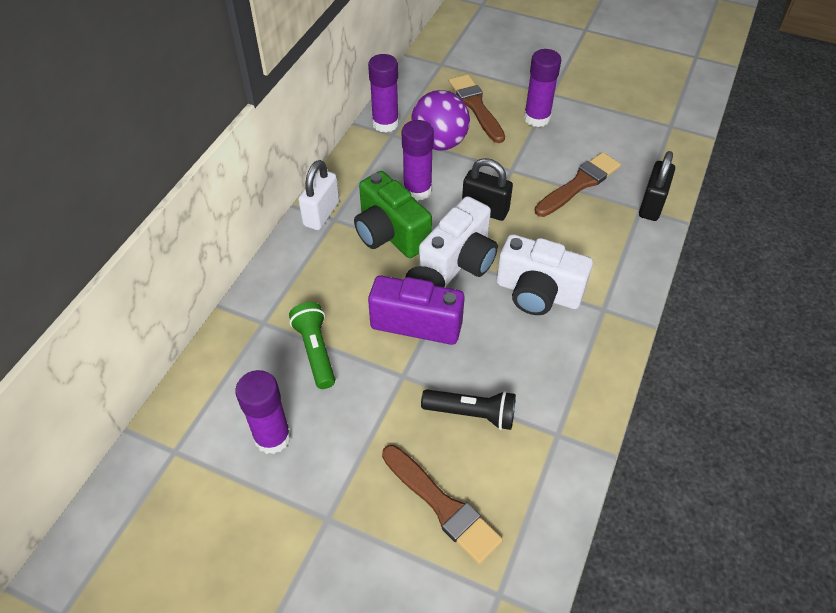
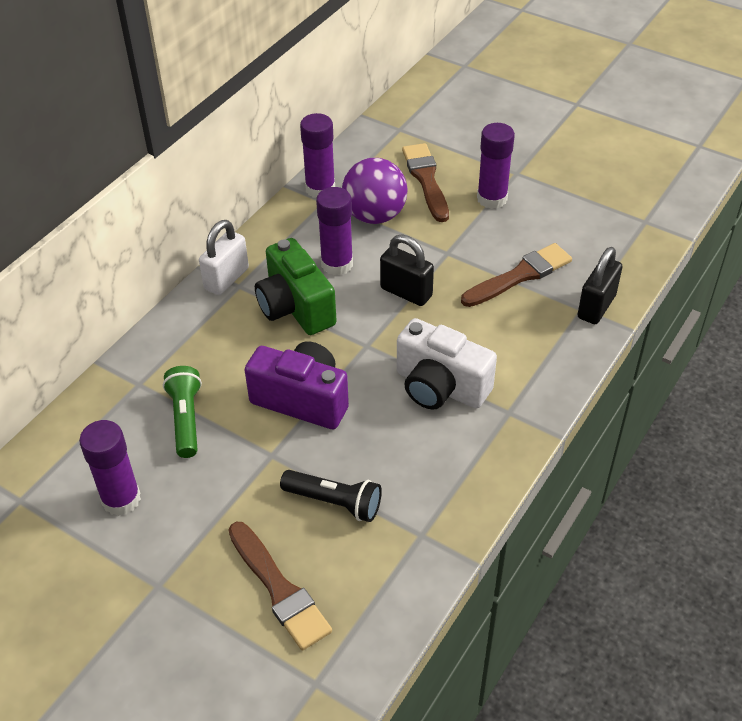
camera: 10 degrees right, 5 degrees down
white camera [419,196,498,287] -> none

